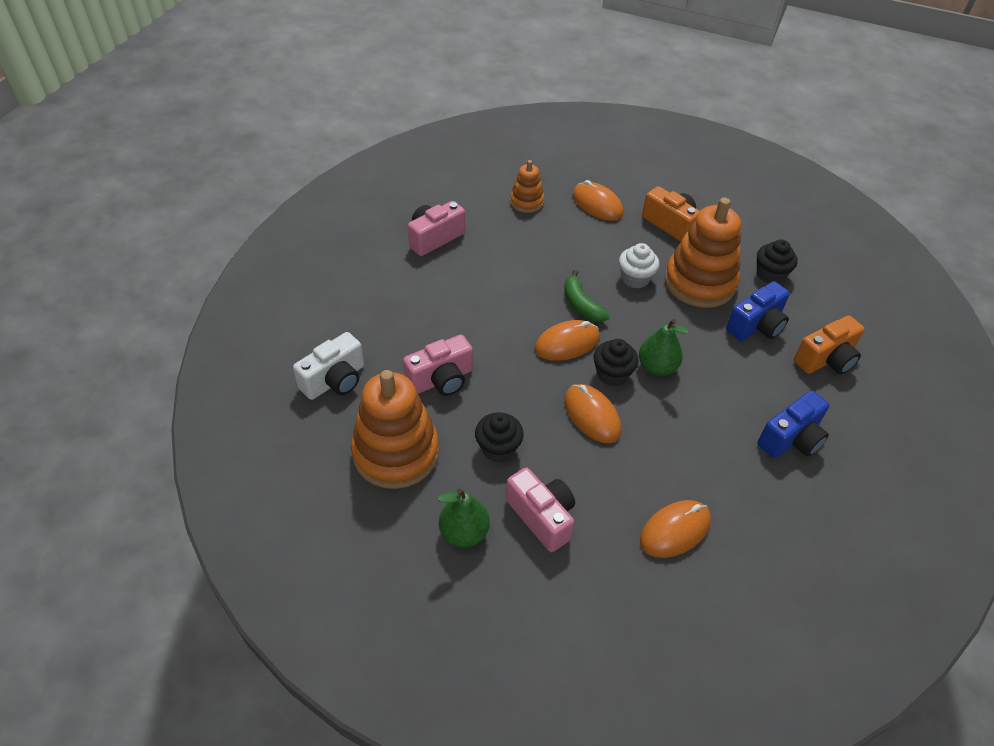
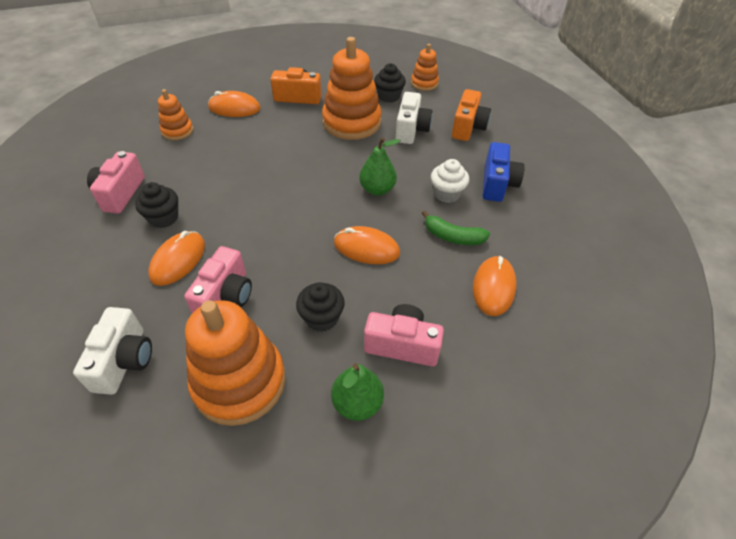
camera: 40 degrees left, 0 degrees up
orange mouse [534,320,600,361] -> orange mouse moved to [148,231,205,286]
green banana [564,270,610,322] -> green banana moved to [422,211,490,245]
black cupcake [593,339,639,386] -> black cupcake moved to [135,182,178,228]
white cupcake [619,243,659,288] -> white cupcake moved to [431,159,469,203]
blue camera [726,281,790,341] -> white camera [396,92,432,144]
none -> orange stacking toy [411,44,439,91]

